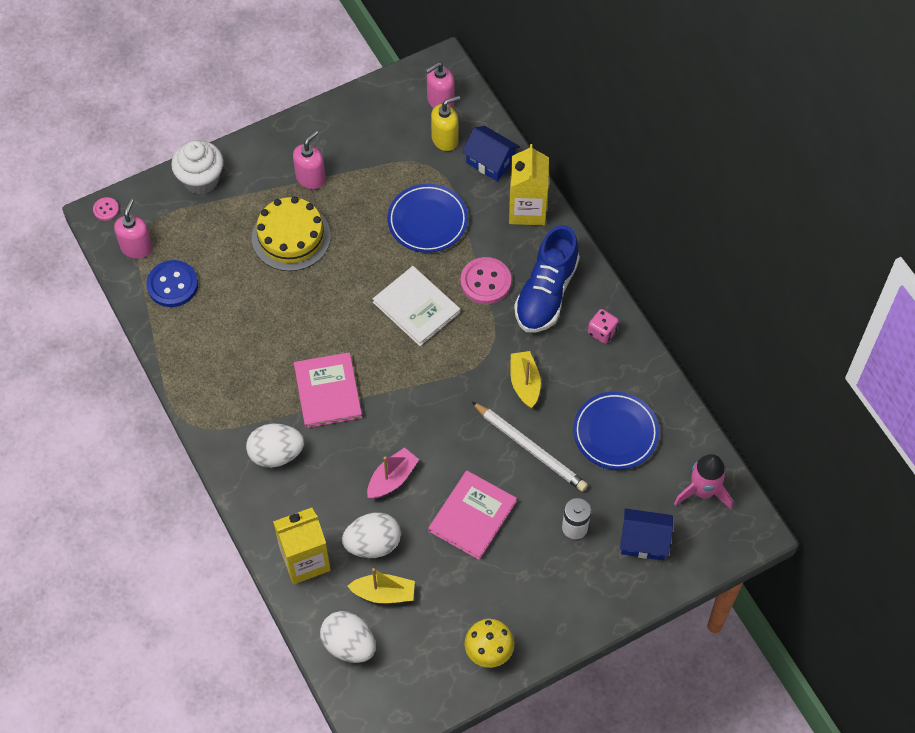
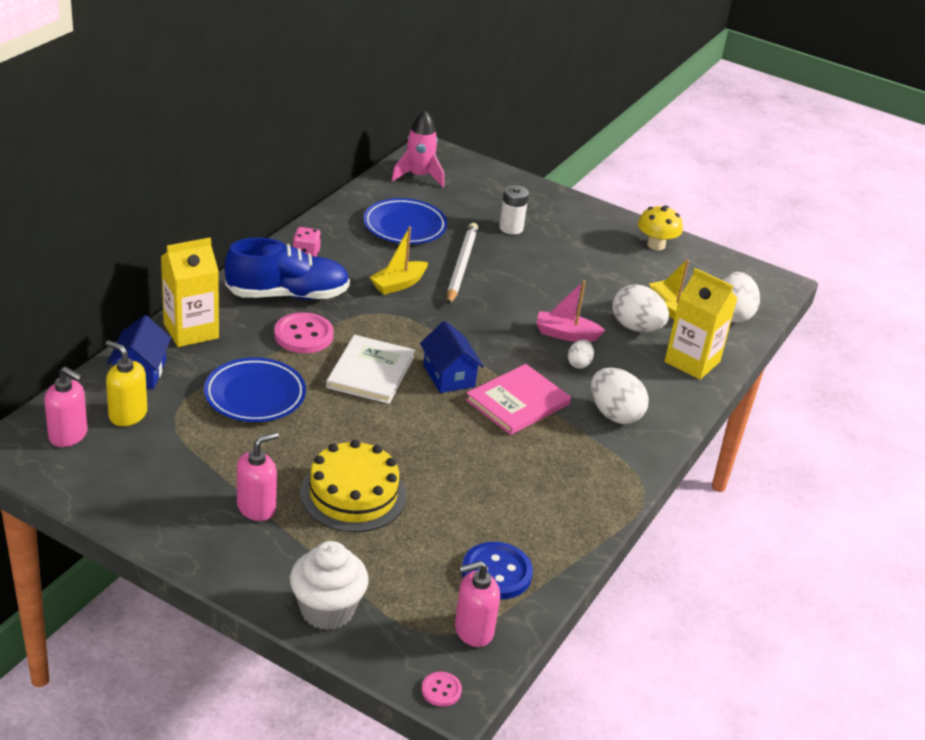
camera: 125 degrees left, 25 degrees down
pink soap dispenser [293,130,326,189] -> pink soap dispenser turned 135 degrees clockwise [237,432,279,521]
pink book [428,471,517,560] -> none
blue house [620,508,673,560] -> blue house moved to [420,321,484,393]
none -> white egg [568,339,594,369]

